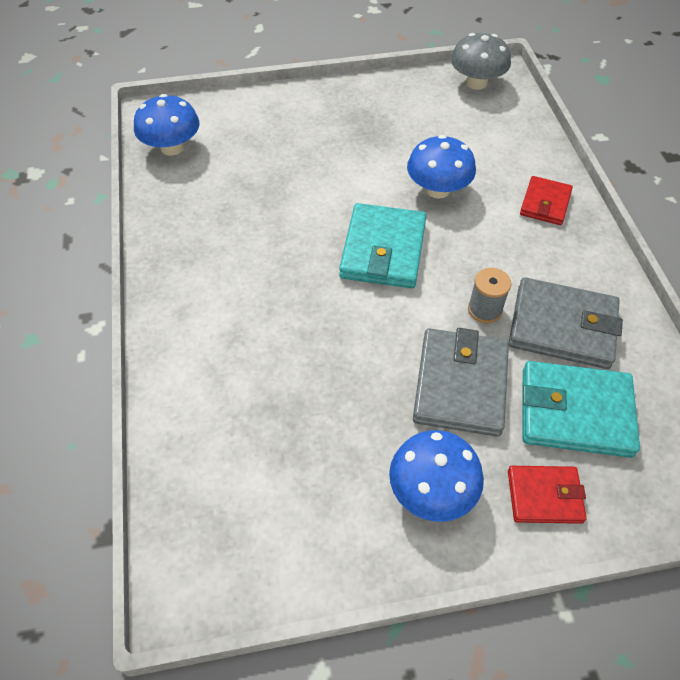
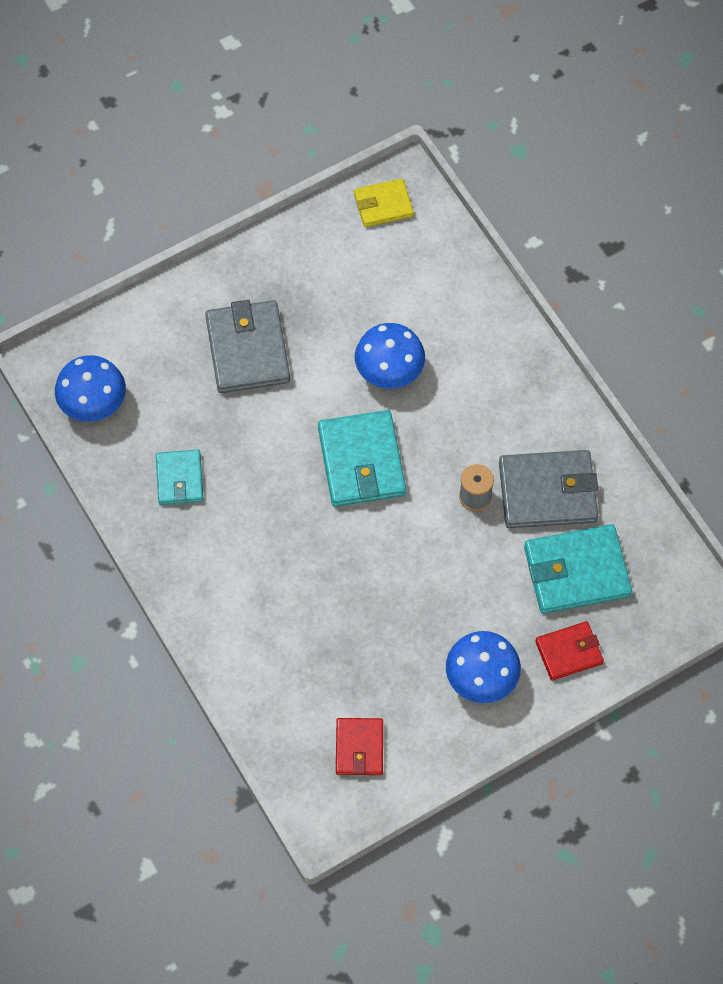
camera: 20 degrees left, 10 degrees up
grey wallet [413,328,509,437] -> grey wallet moved to [205,300,290,393]
grey mushroom [451,33,511,90] -> yellow wallet [354,178,414,227]
red wallet [520,176,573,225] -> red wallet moved to [336,718,383,775]
none -> turquoise wallet [156,450,203,505]

